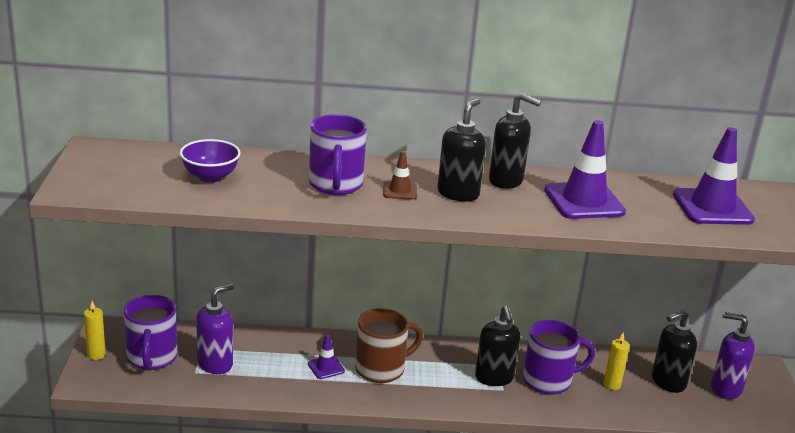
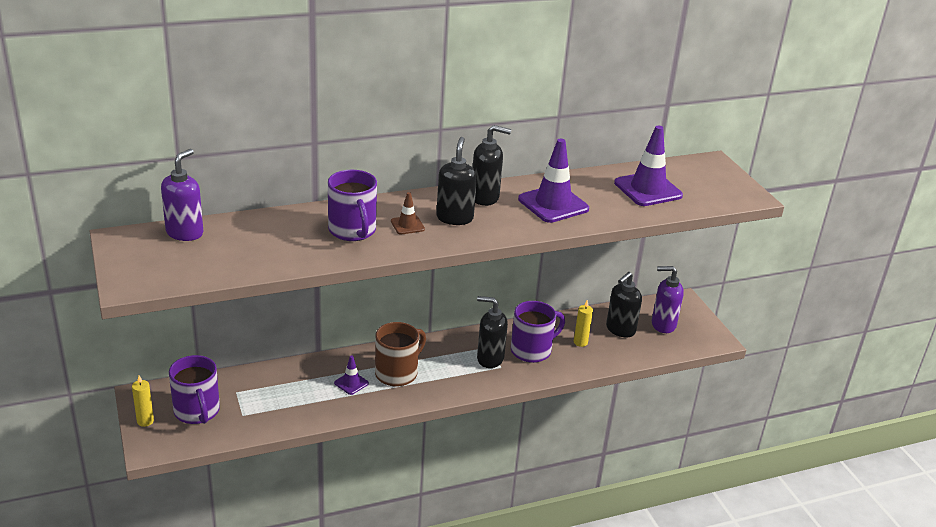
camera: 20 degrees left, 5 degrees up
purple bowl [180,139,241,183] -> none
purple soap dispenser [196,283,234,374] -> purple soap dispenser moved to [161,149,204,241]
black soap dispenser [475,306,520,386] -> black soap dispenser turned 135 degrees clockwise [477,296,508,368]

